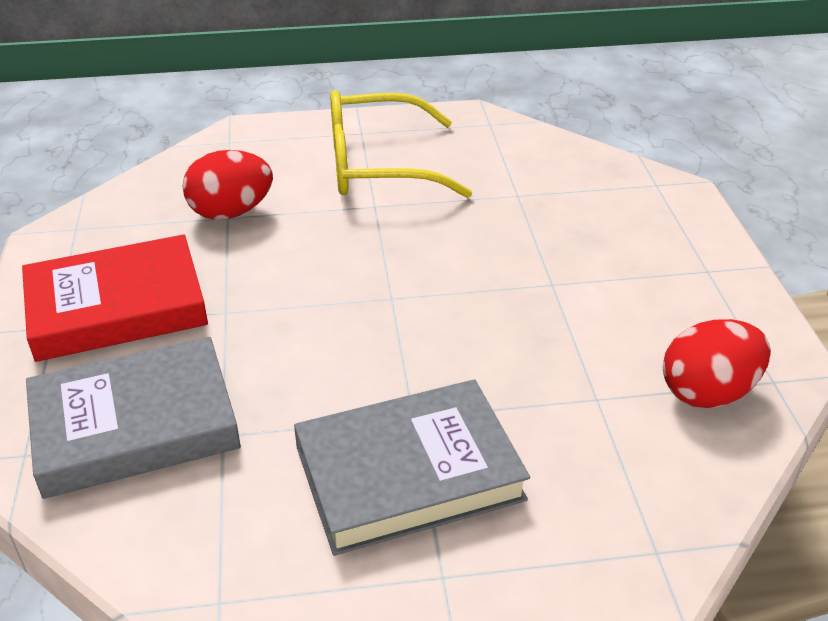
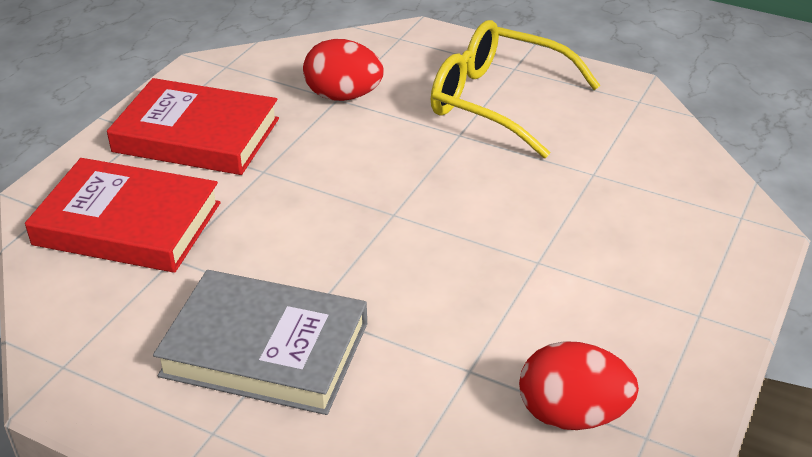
camera: 35 degrees right, 0 degrees up
grey book [26,337,241,499] -> red book [25,158,221,273]

